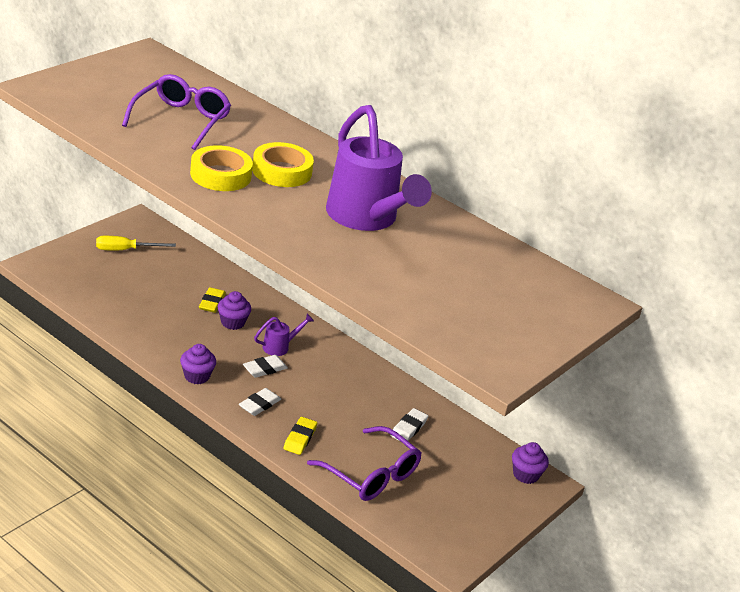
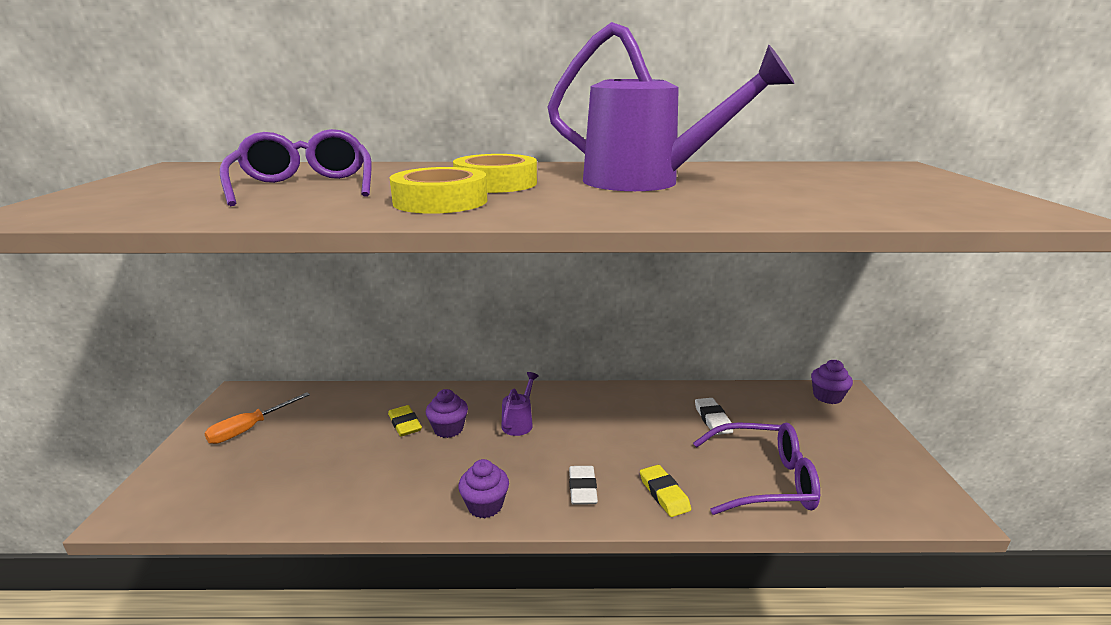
camera: 35 degrees left, 10 degrees down
yellow screwdriver [96,236,176,251] -> orange screwdriver [204,392,310,444]
white eraser [243,355,288,378] -> none

